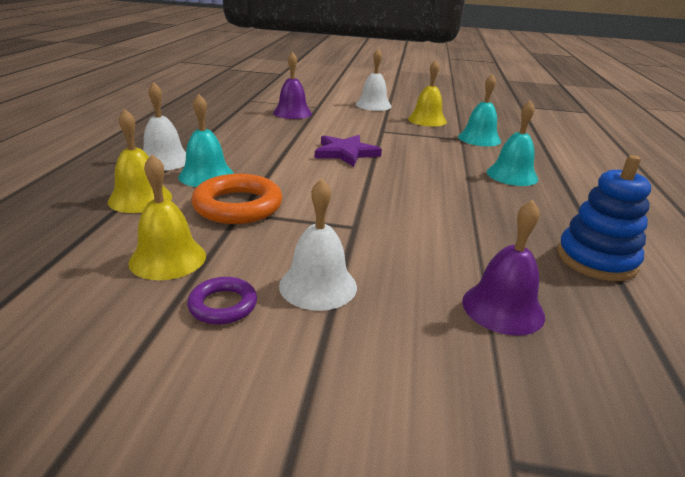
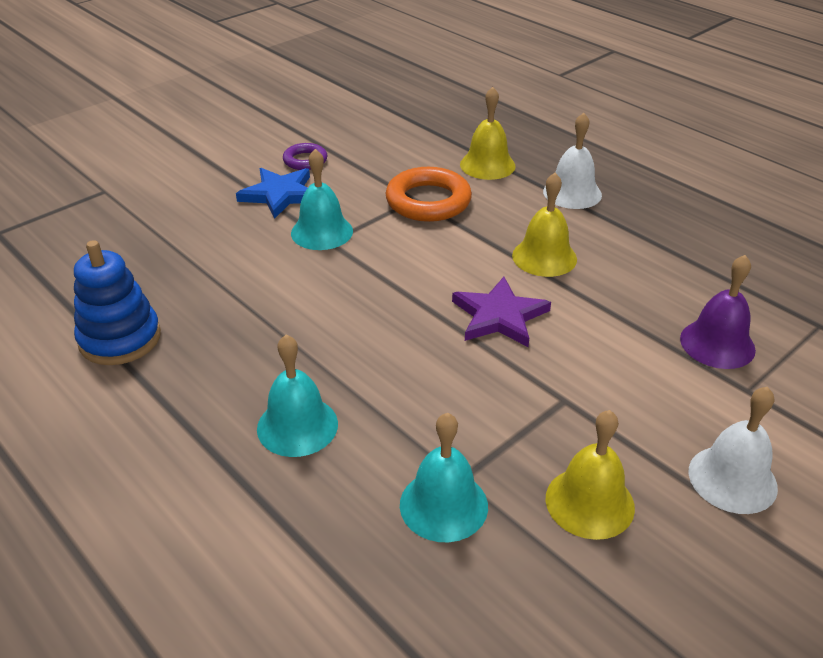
camera: 130 degrees right, 10 degrees up
yellow bell [128,154,206,280] -> yellow bell moved to [512,173,577,277]
turquoise bell [178,94,234,187] -> turquoise bell moved to [291,149,353,250]
white bell [279,178,357,311] -> blue star [236,168,310,219]
purple bell [462,200,545,336] -> none

